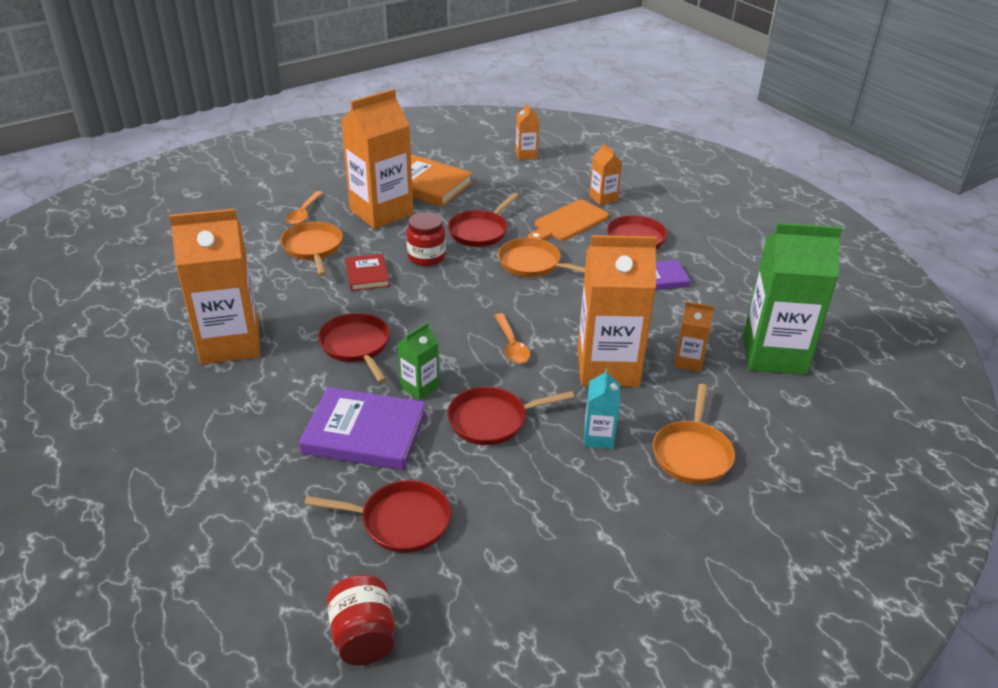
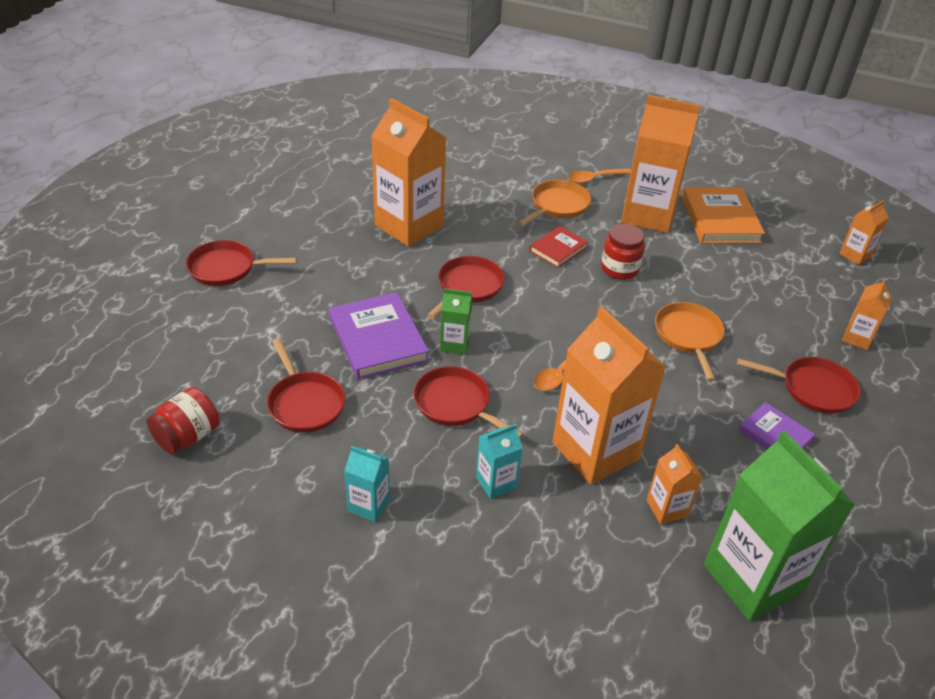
camera: 55 degrees right, 5 degrees up
red pan [448,193,519,247] -> red pan moved to [186,240,297,286]
orange cutting board [528,200,609,241] -> none
orange pan [653,384,735,484] -> none
none -> turquoise carton [344,446,390,522]

